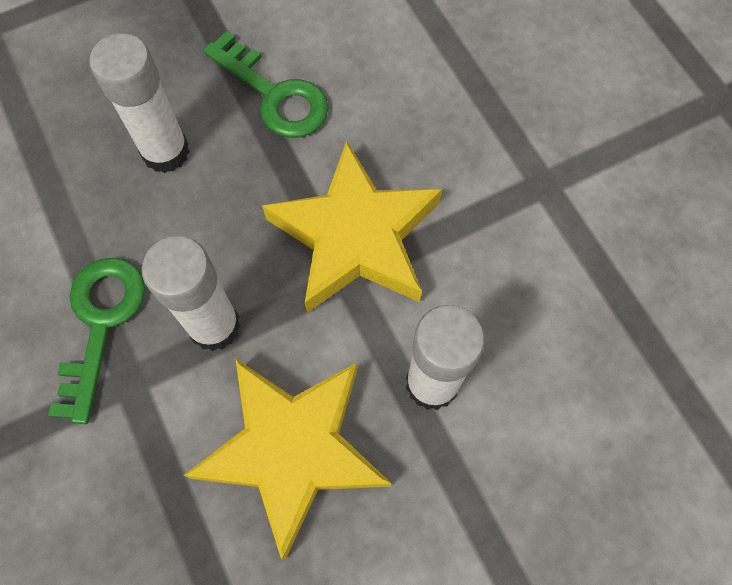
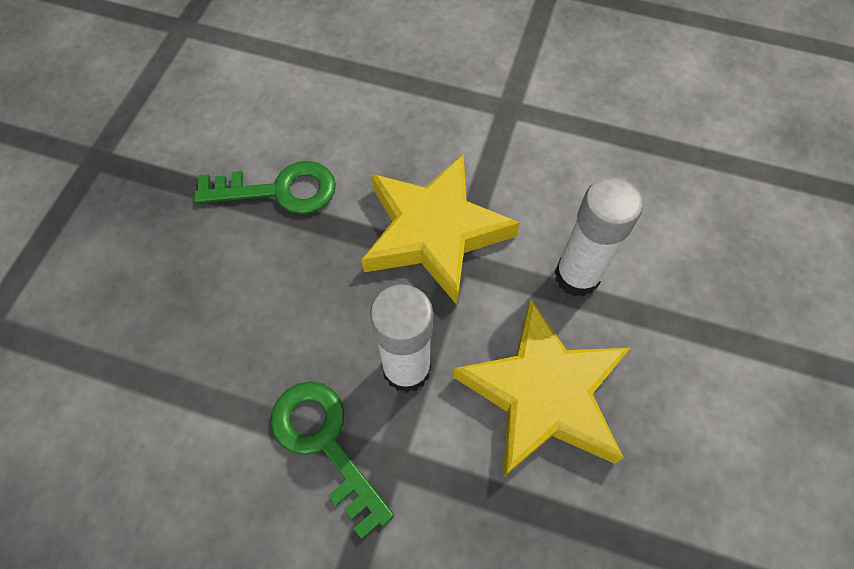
camera: 45 degrees left, 5 degrees down
white glue stick [89,33,190,173] -> none

